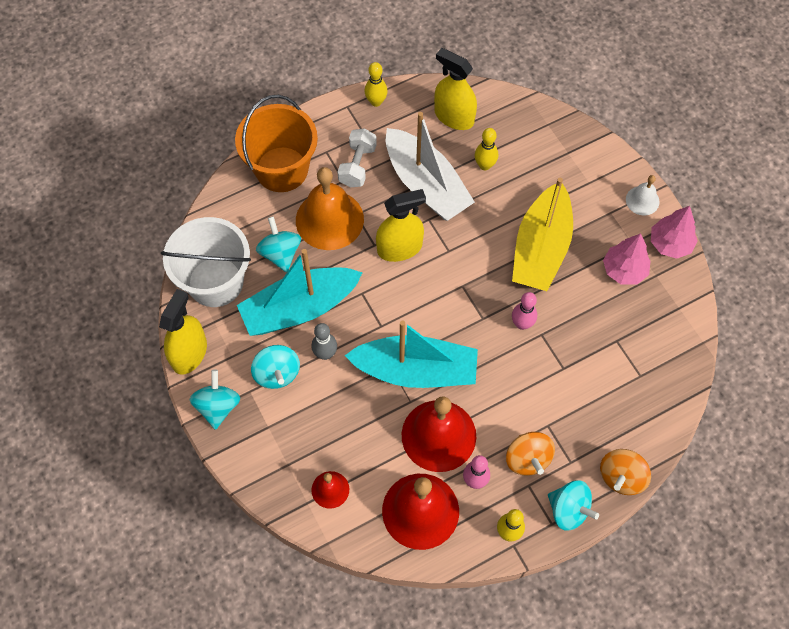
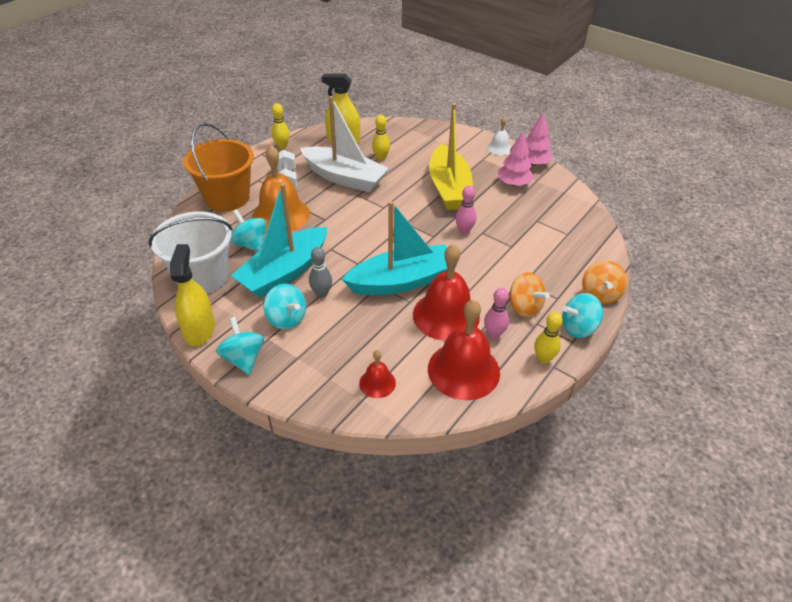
camera: 25 degrees left, 20 degrees down
yellow spray bottle [376,189,426,262] -> none
turquoise spinning top [548,480,599,531] -> turquoise spinning top turned 150 degrees clockwise [562,293,603,338]

